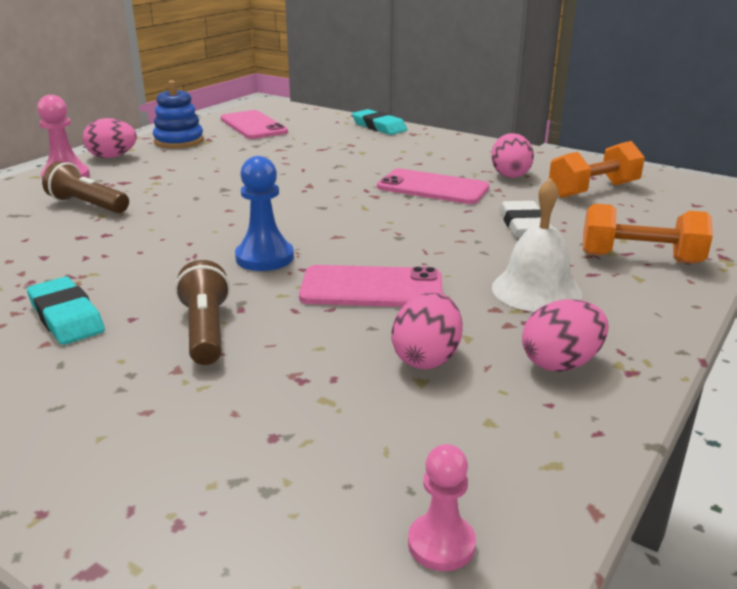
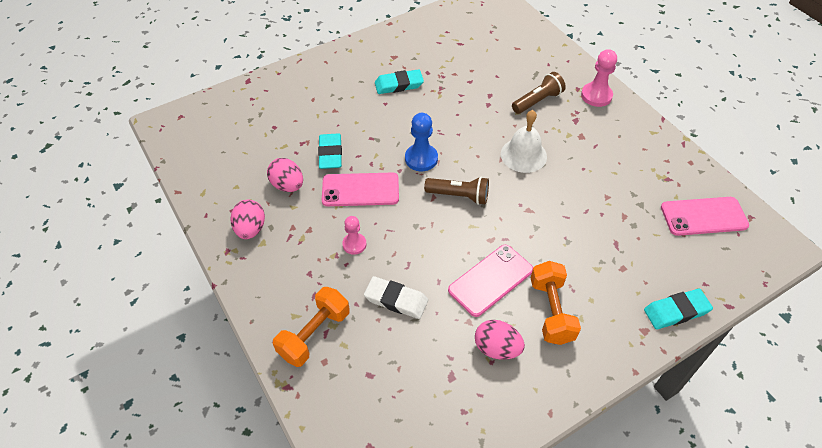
camera: 115 degrees right, 25 degrees up
pink egg [83,118,137,158] -> none
blue stacking toy [153,80,204,149] -> none
brown flashlight [175,260,230,365] -> brown flashlight moved to [424,177,489,205]
pink phone [299,265,443,307] -> pink phone turned 60 degrees clockwise [322,172,399,206]
pink pawn [408,444,476,571] -> pink pawn moved to [342,216,367,255]
white bell [492,178,582,312] -> white bell moved to [501,110,547,173]
orange dumbbell [549,141,645,198] -> orange dumbbell moved to [531,261,581,345]
none -> turquoise eraser [318,133,342,169]

